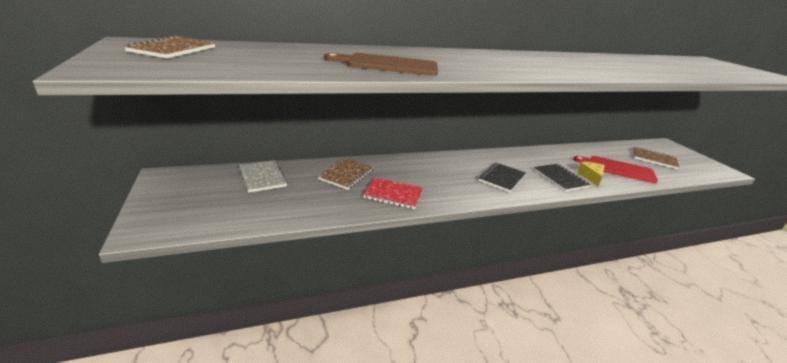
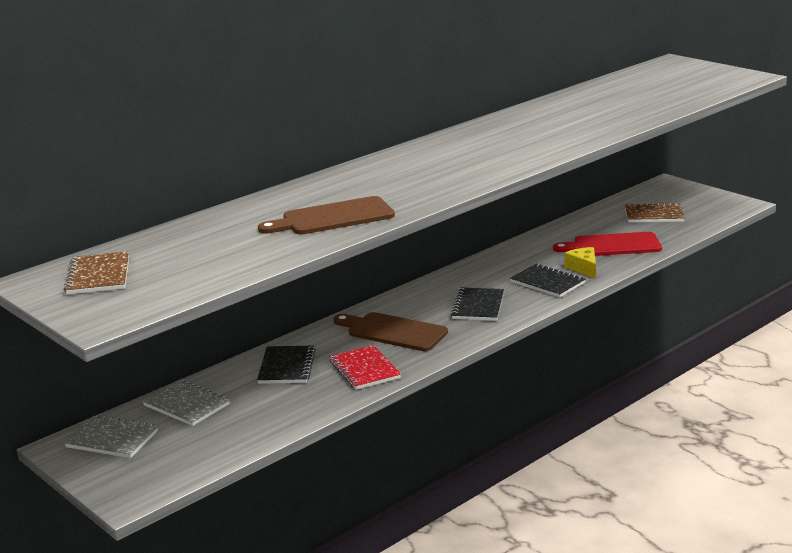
camera: 20 degrees left, 5 degrees down
brown notebook [318,158,374,190] -> black notebook [257,346,316,384]
red notebook [363,178,423,209] -> red notebook turned 75 degrees clockwise [329,345,401,390]
none -> grey notebook [64,415,158,458]
none -> brown cutting board [333,312,448,351]

